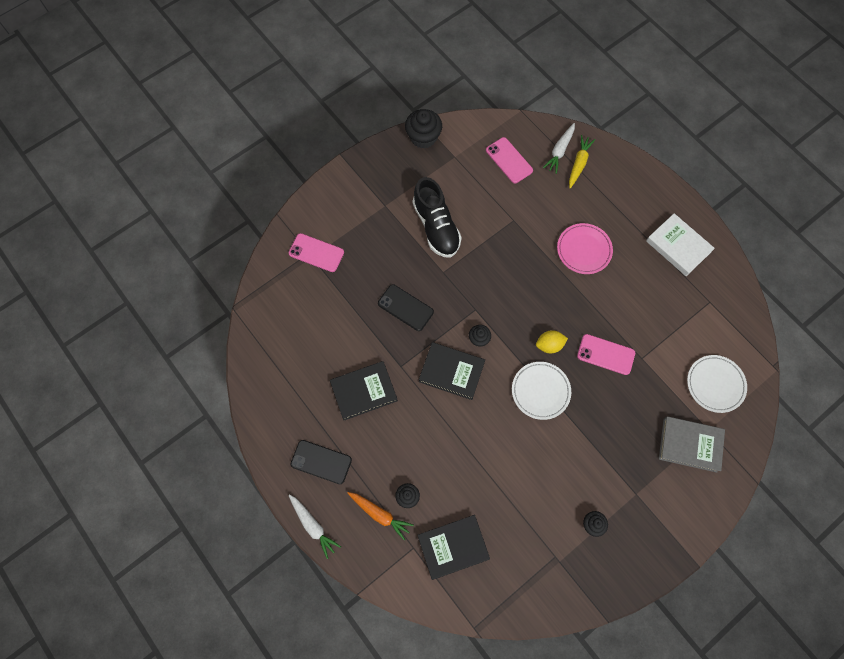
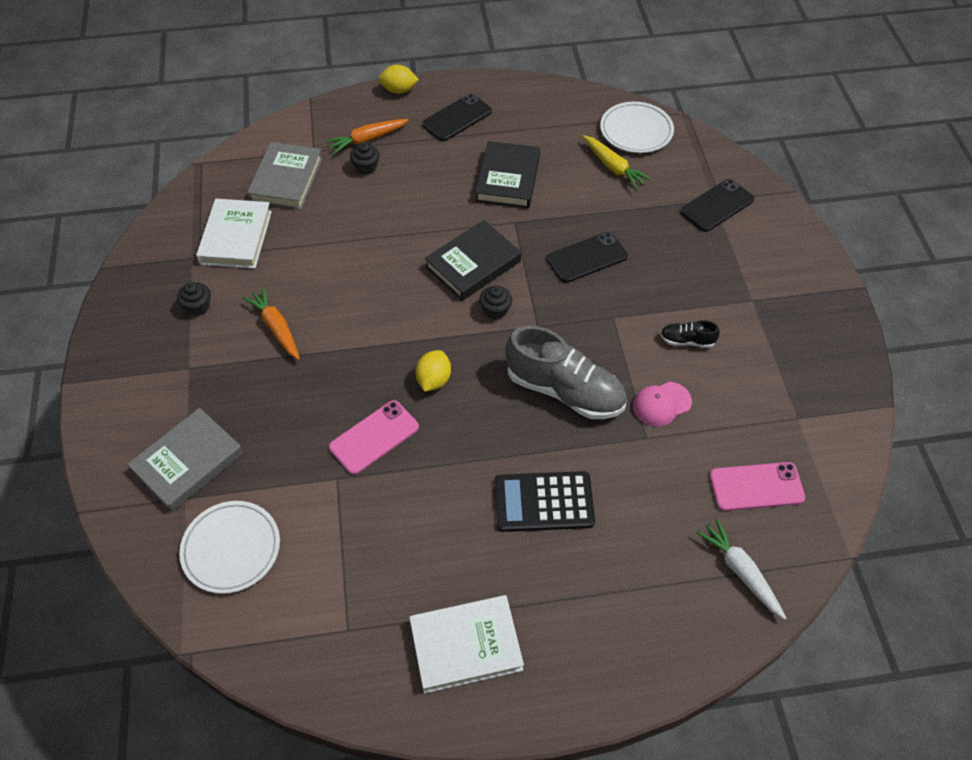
camera: 120 degrees right, 15 degrees down
white carrot [288,494,341,559] -> yellow lemon [378,65,419,94]
pink phone [289,233,344,272] -> black phone [681,179,754,232]
black cupcake [405,109,442,149] -> none
black shoe [413,177,462,258] -> black shoe [660,320,720,348], size x0.45
black book [417,515,490,580] -> grey book [247,142,323,210]
white plate [512,362,571,420] -> white plate moved to [600,102,674,153]
pink plate [557,223,613,274] -> black calculator [495,471,595,532]
yellow carrot [569,135,595,188] -> yellow carrot moved to [583,135,651,190]
none -> white book [196,199,272,269]
none -> orange carrot [243,287,300,360]
none -> grey shoe [505,326,627,419]
none -> pink cap [633,382,692,427]

